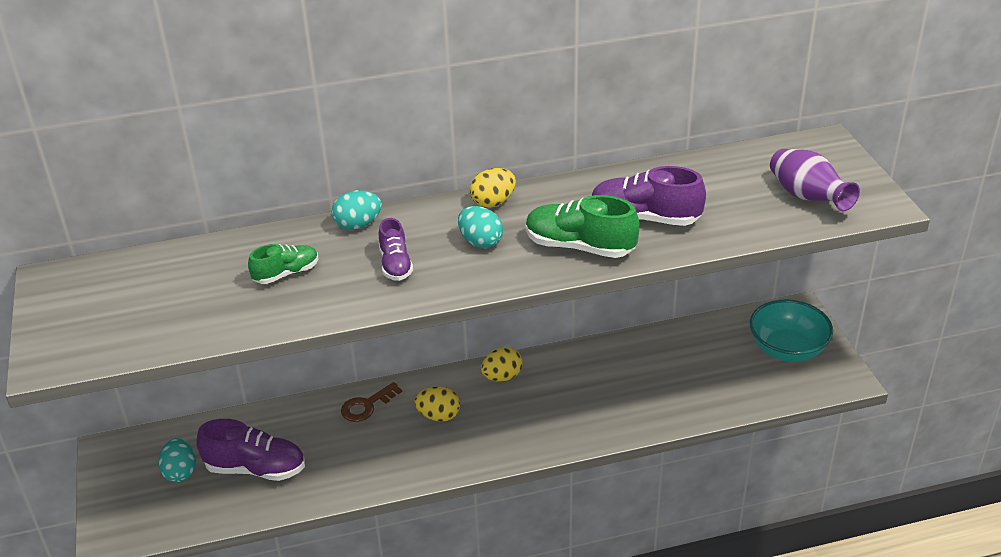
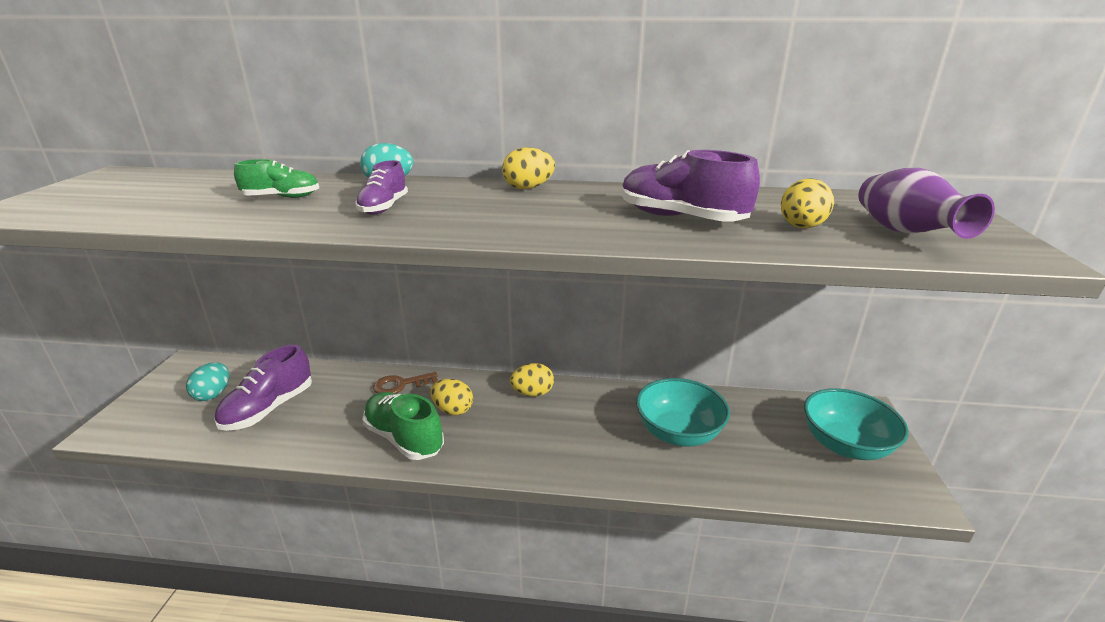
camera: 20 degrees right, 10 degrees down
purple shoe [196,419,305,481] -> purple shoe turned 90 degrees clockwise [214,344,312,431]
turquoise egg [458,206,503,248] -> none
green shoe [526,195,639,258] -> green shoe moved to [363,392,444,460]
none -> turquoise bowl [636,378,730,447]
none -> yellow egg [781,179,834,228]

